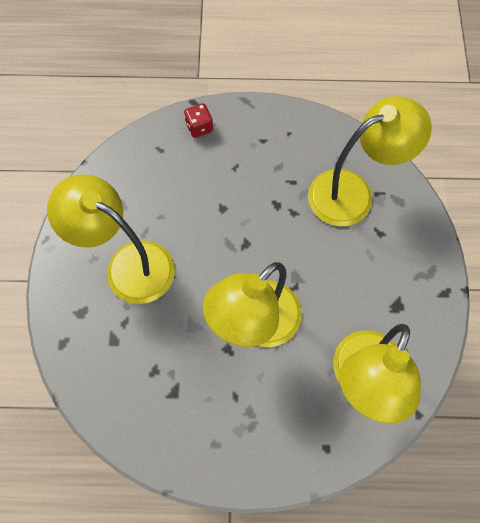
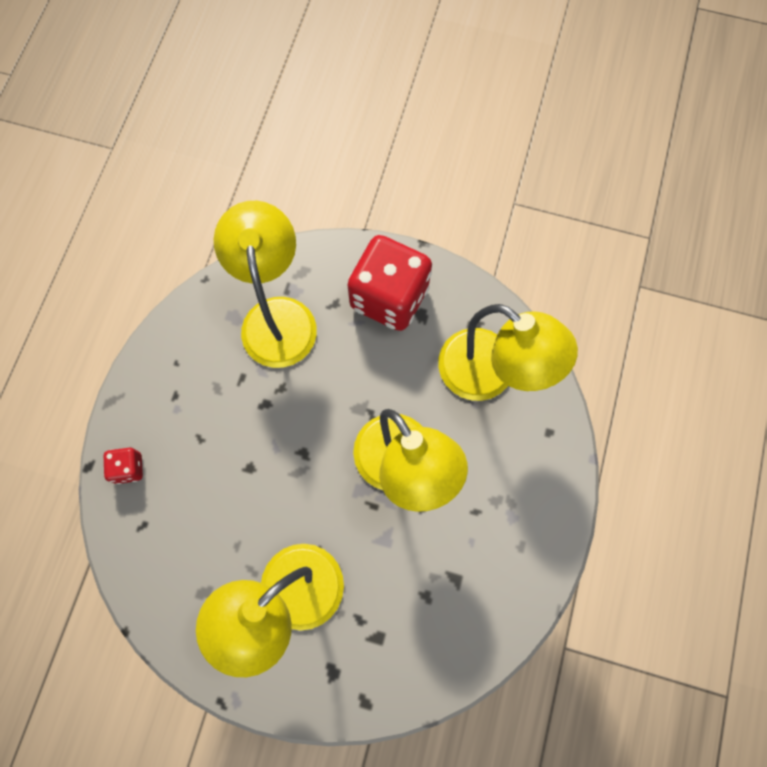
camera: 75 degrees left, 5 degrees up
none -> red dice [347,235,432,331]

